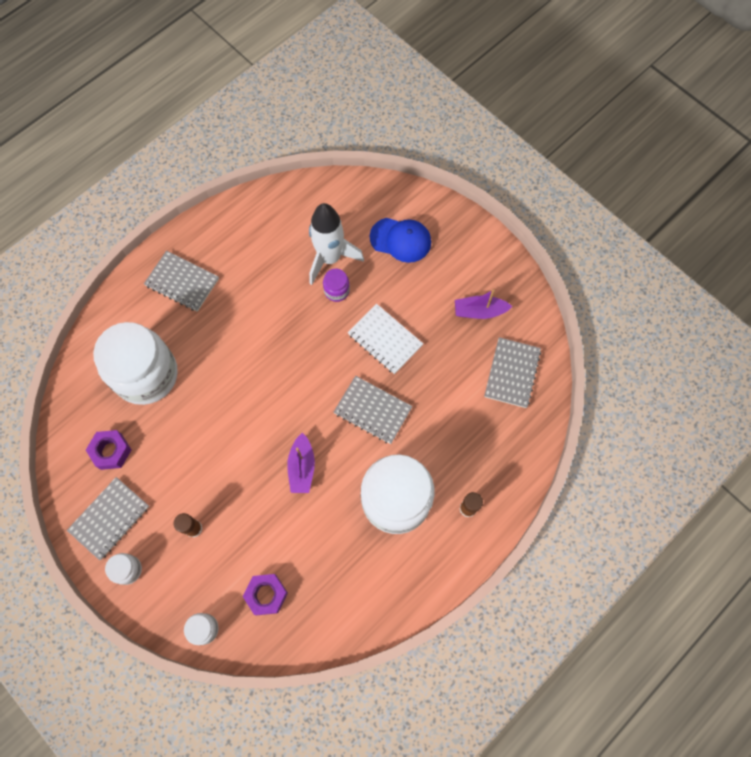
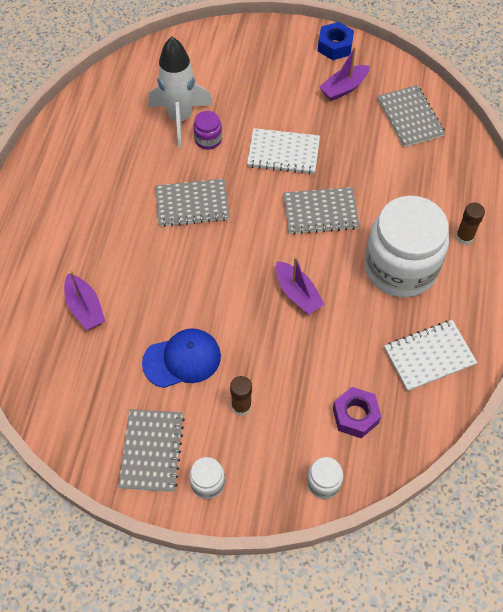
camera: 35 degrees left, 10 degrees down
purple nut [86,430,131,470] -> none
white jar [93,322,178,405] -> purple boat [64,271,105,330]
grey notebook [144,251,219,312] -> grey notebook moved to [155,179,230,227]
blue cap [370,218,431,263] -> blue cap moved to [142,329,221,388]
none -> blue nut [318,22,354,60]
none -> white notebook [384,320,477,391]

